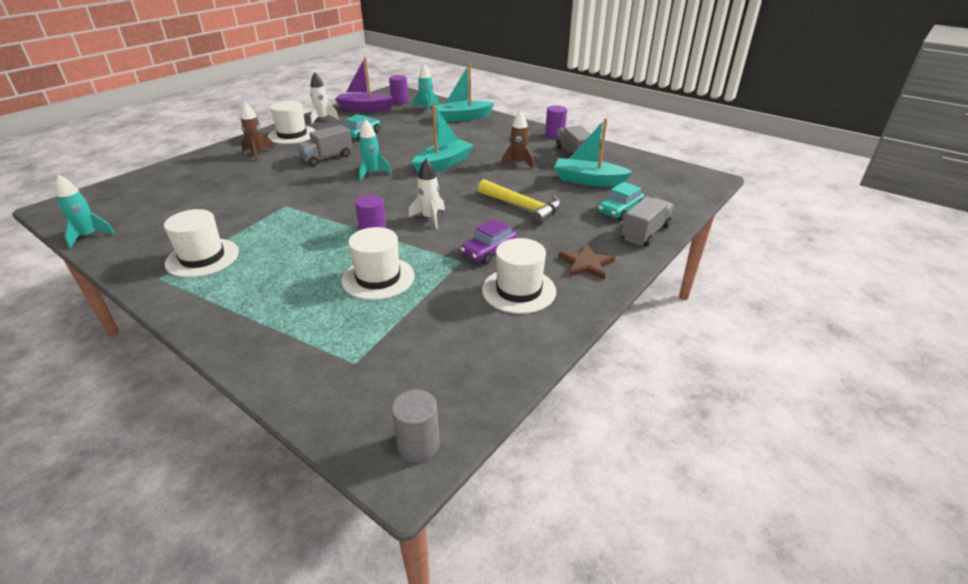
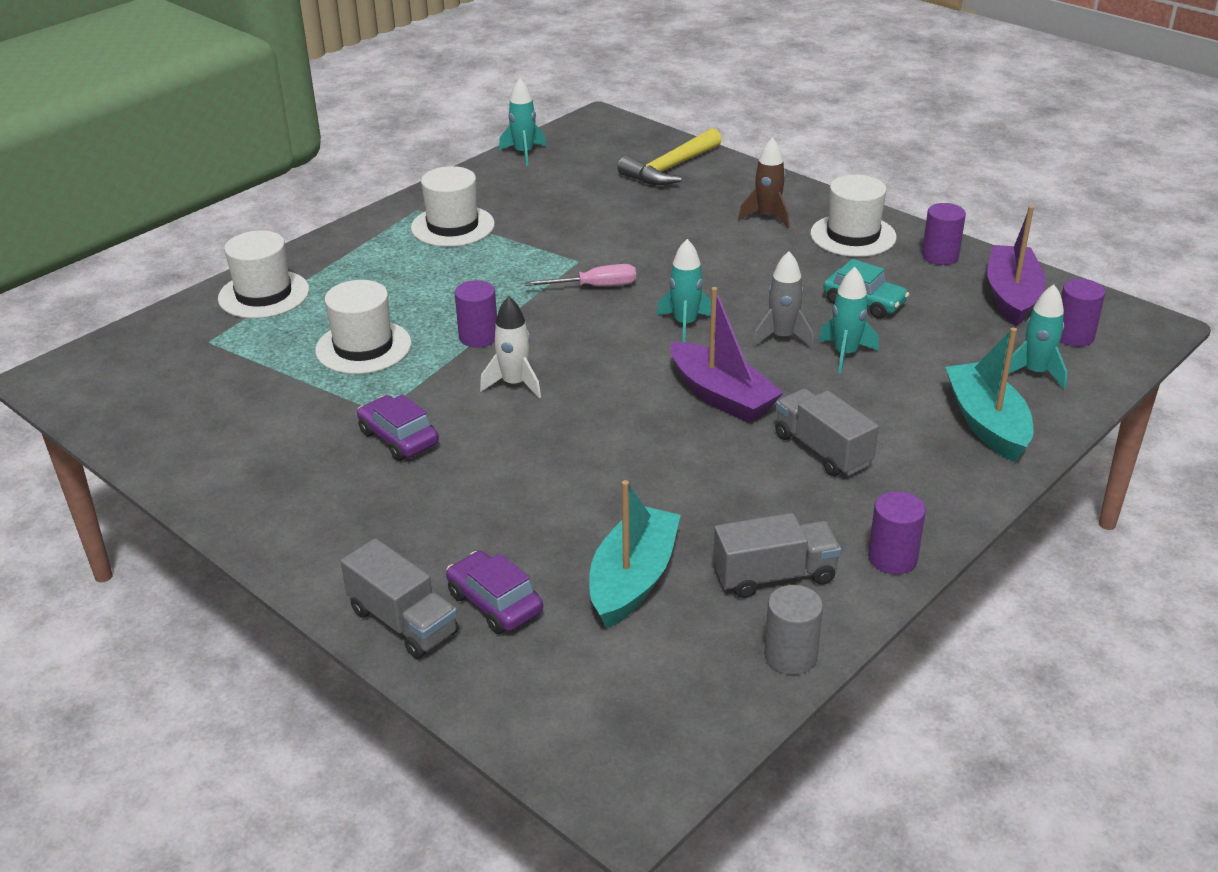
camera: 95 degrees right, 0 degrees up
grey truck [296,125,353,166] -> grey truck moved to [775,389,879,476]
white rocket [310,72,339,124] -> purple cylinder [922,203,966,265]
grey cylinder [392,390,440,462] -> grey cylinder moved to [764,585,823,675]
turquoise boat [412,105,473,174] -> purple boat [670,287,783,423]
yellow hammer [478,179,561,225] -> yellow hammer moved to [618,128,722,185]
white hat [482,238,556,314] -> white hat moved to [218,230,309,318]
brown rocket [501,110,534,169] -> none
brown star [559,245,615,280] -> none
turquoise car [598,182,644,221] -> purple car [446,551,543,634]
none -> pink screwdriver [525,264,636,287]
none -> grey rocket [753,251,814,349]
none -> turquoise rocket [818,267,879,373]

